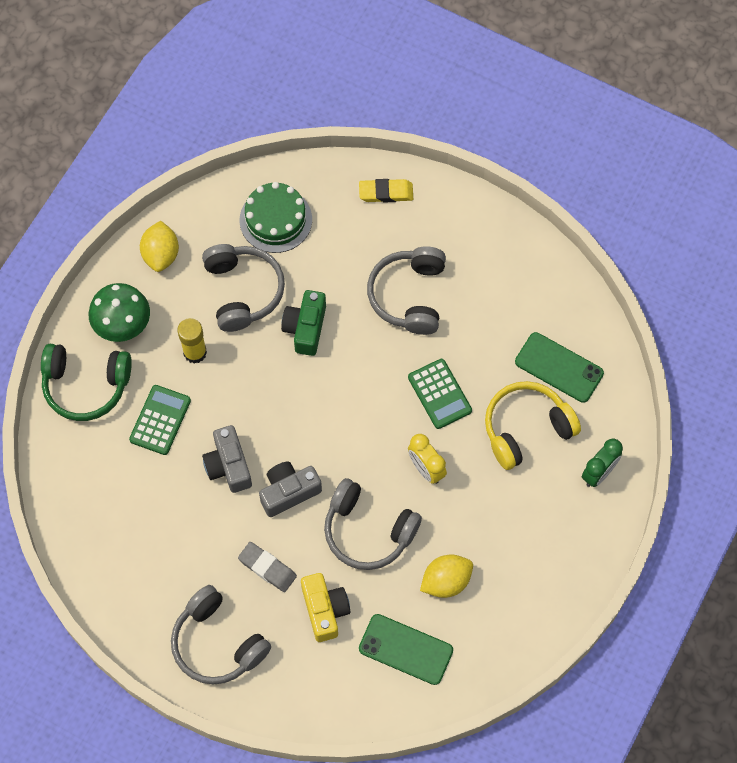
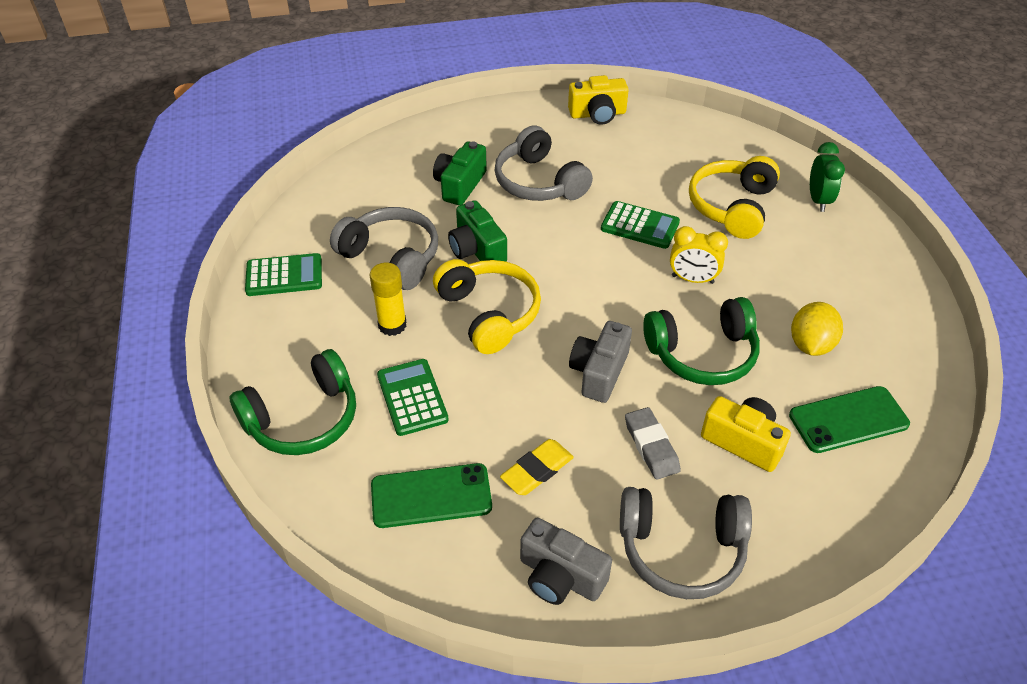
camera: 40 degrees left, 20 degrees down
green mushroom [89,283,150,342] -> none
yellow lemon [140,221,179,272] -> green calculator [245,253,322,296]
grey camera [202,425,252,493] -> grey camera moved to [520,518,612,605]
grey eraser [238,542,297,592] -> grey eraser turned 75 degrees clockwise [625,407,681,480]
green cake [240,182,312,253] -> none
grey headphones [324,478,422,570] -> green headphones [643,297,760,385]
yellow eraser [359,179,413,202] -> yellow eraser moved to [500,439,574,495]
green phone [515,332,604,403] -> green phone moved to [371,463,492,528]
none -> green camera [433,141,487,205]
none -> yellow headphones [433,259,541,354]
none -> yellow camera [568,75,629,124]

